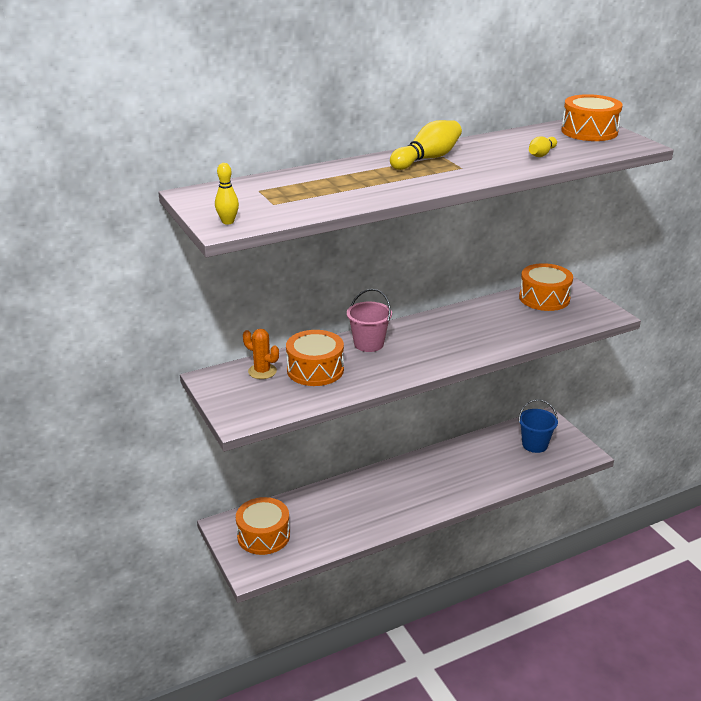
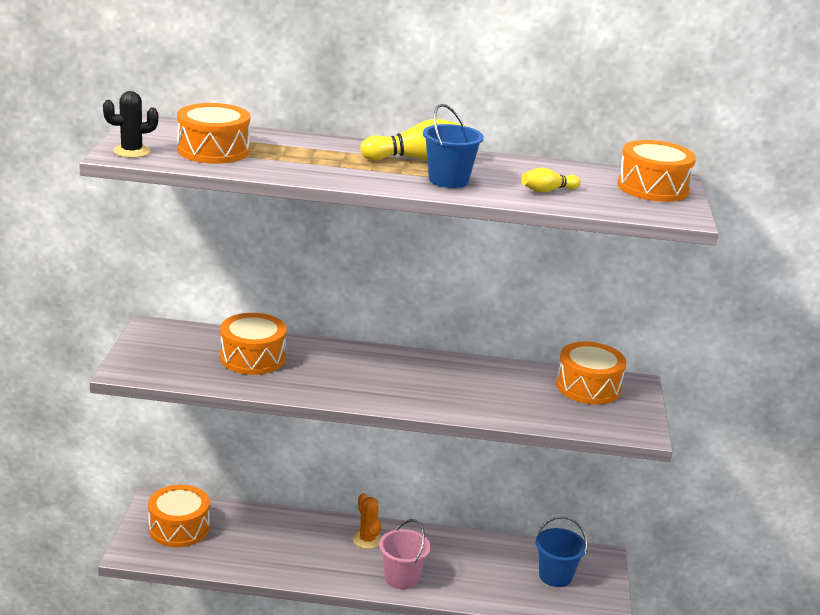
camera: 30 degrees right, 5 degrees down
yellow bowling pin [215,163,239,225] -> black cactus [103,91,158,158]
orange cactus [243,329,279,379] -> orange cactus moved to [353,493,381,549]
pink bucket [347,289,392,352] -> pink bucket moved to [379,519,431,589]
none -> orange drum [177,103,250,164]
none -> blue bucket [423,104,484,188]

